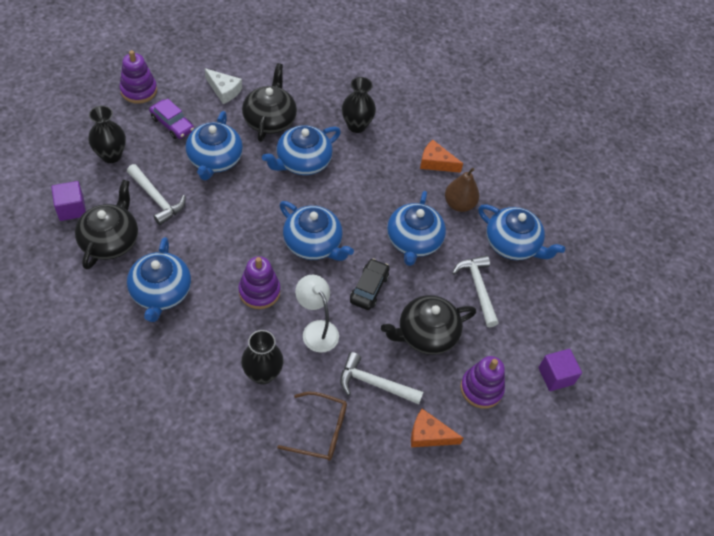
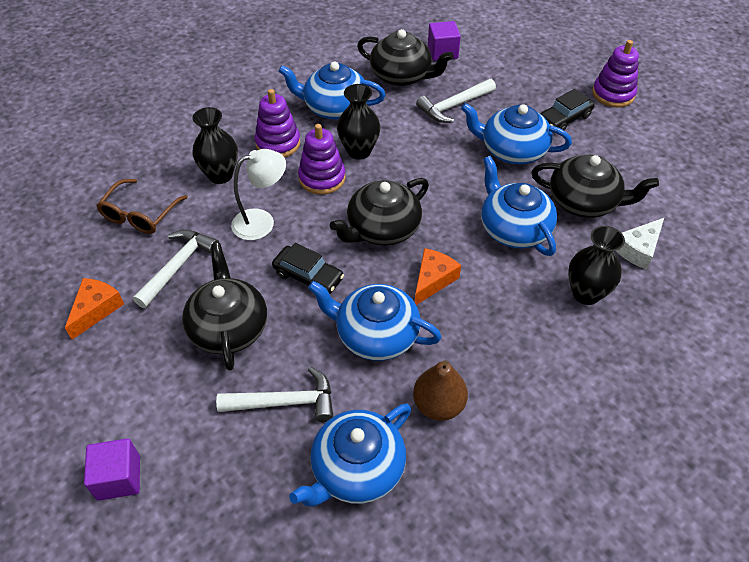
camera: 105 degrees right, 5 degrees down
black vase [88,106,126,163] -> black vase moved to [337,84,380,160]
purple car [149,98,194,139] -> black car [540,89,595,130]
white cheese [205,68,242,104] -> white cheese moved to [616,218,664,270]
blue teapot [279,201,354,261] -> black teapot [330,178,429,246]
orange cheese [420,140,463,173] -> orange cheese moved to [415,248,461,305]
purple stacking toy [460,356,505,408] -> purple stacking toy moved to [255,89,301,158]

